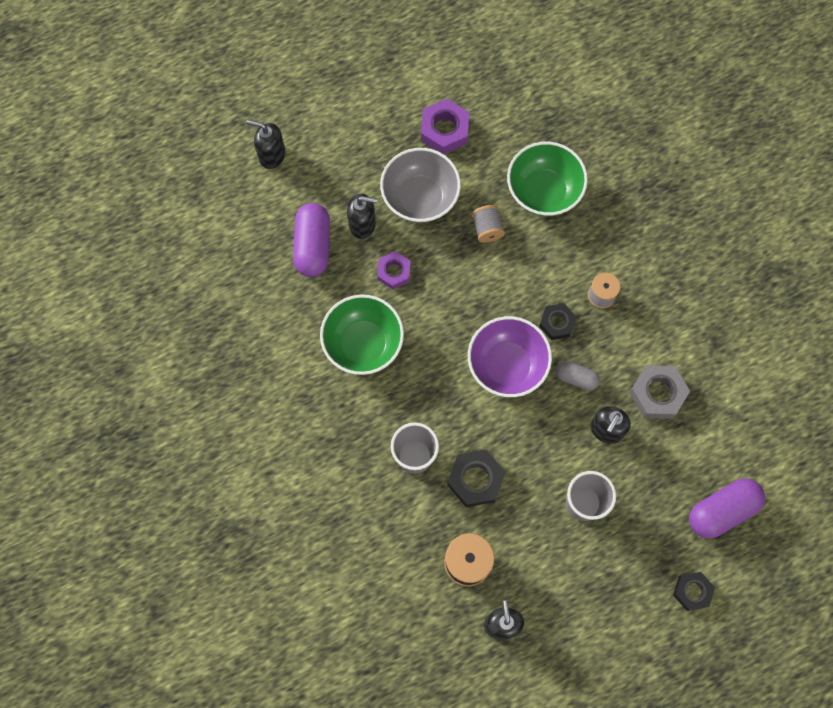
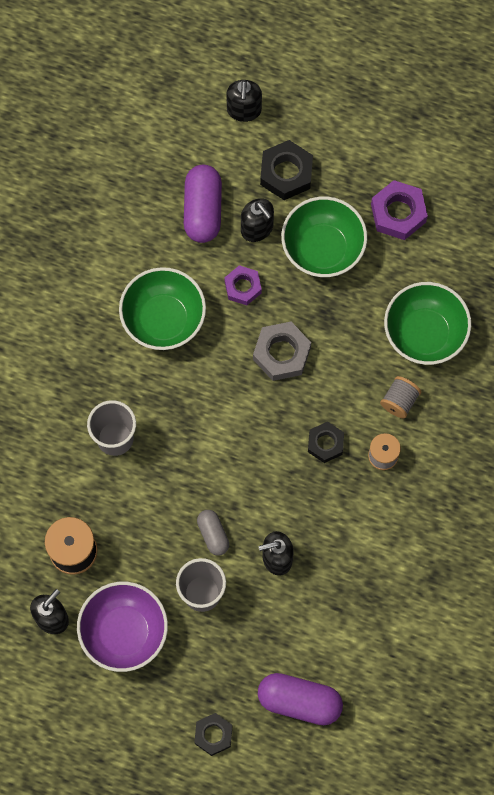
camera: 45 degrees right, 0 degrees up
black soap dispenser [246,120,285,169] -> black soap dispenser turned 150 degrees counterclockwise [226,80,262,122]
purple capsule [293,203,330,277] -> purple capsule turned 45 degrees counterclockwise [184,165,222,243]
grey bowl [380,148,461,223] -> green bowl [281,196,367,277]
black nut [447,450,505,507] -> black nut moved to [260,140,313,200]
purple bowl [468,316,552,397] -> purple bowl moved to [77,582,168,672]
grey spool [471,205,505,243] -> grey spool moved to [380,376,421,418]
grey capsule [556,361,600,391] -> grey capsule moved to [197,510,229,556]
grey nut [629,365,690,419] -> grey nut moved to [253,322,311,381]

